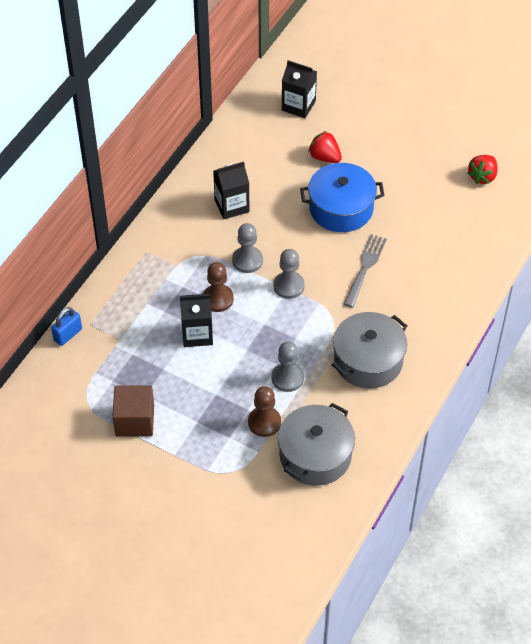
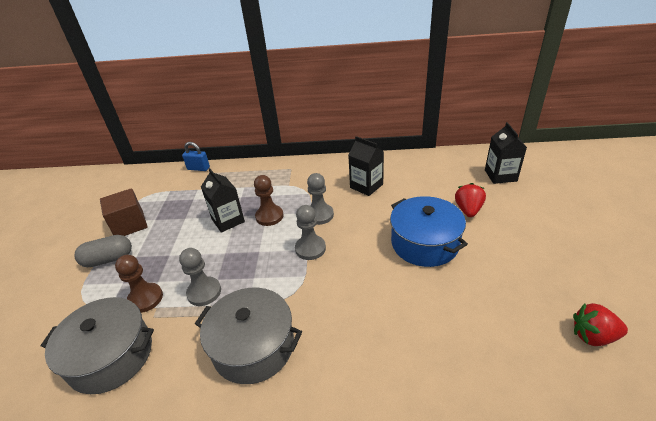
camera: 65 degrees right, 15 degrees down
grey fork [344,234,387,308] -> none
none -> grey capsule [74,235,132,267]

